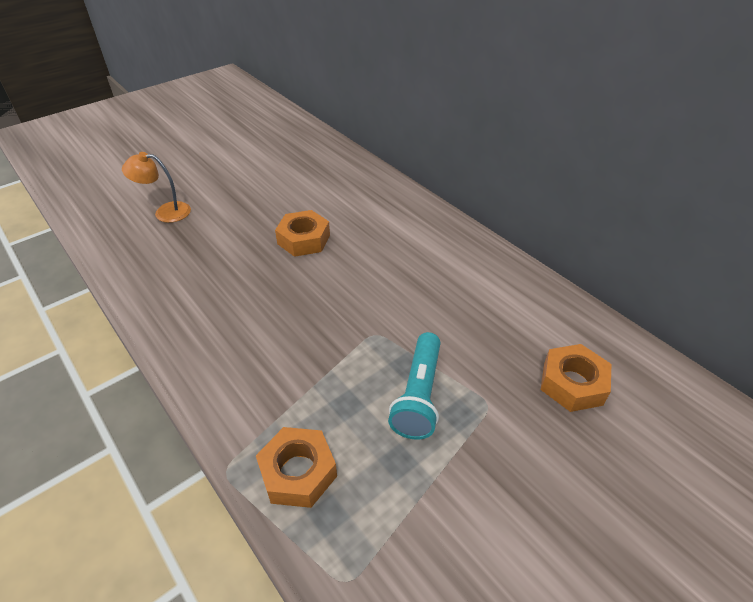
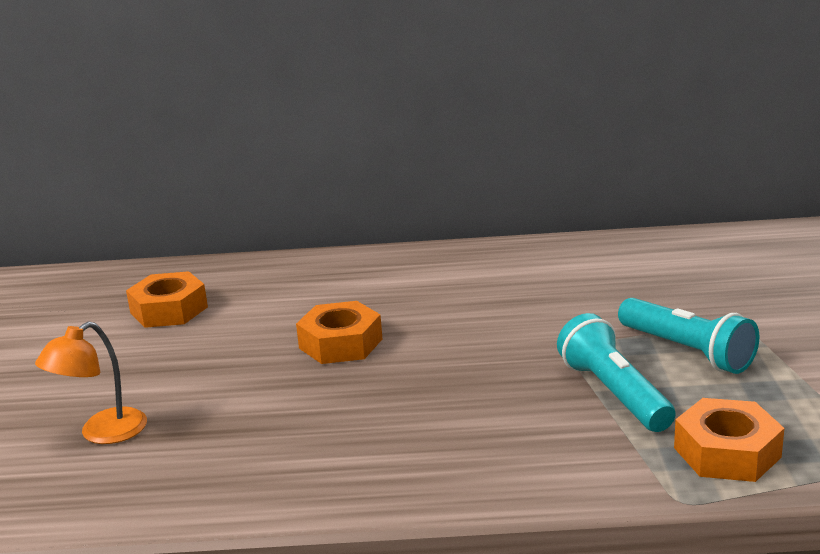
camera: 50 degrees left, 20 degrees down
orange nut [541,344,611,412] -> orange nut moved to [126,271,208,328]
none -> turquoise flashlight [557,313,676,432]

